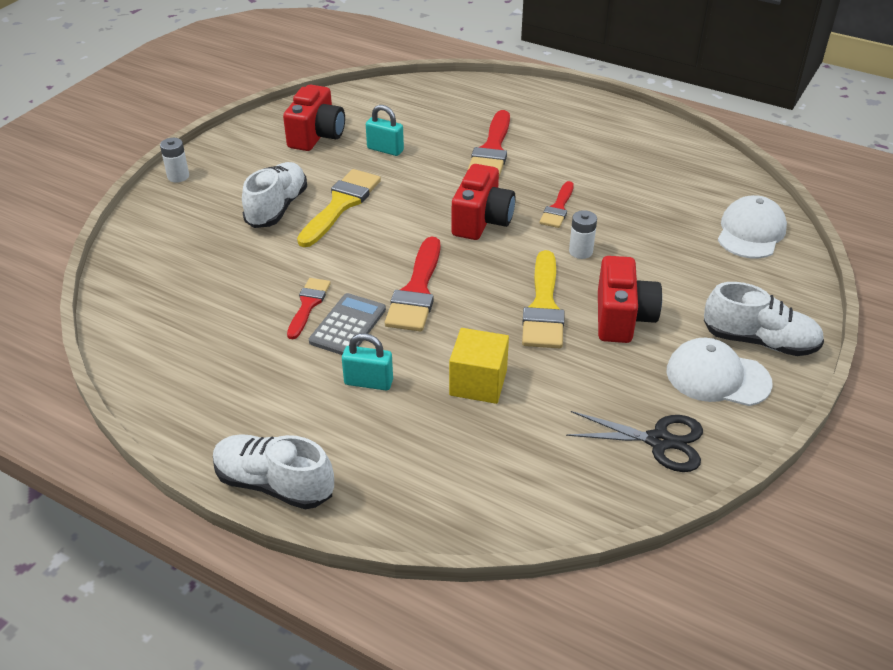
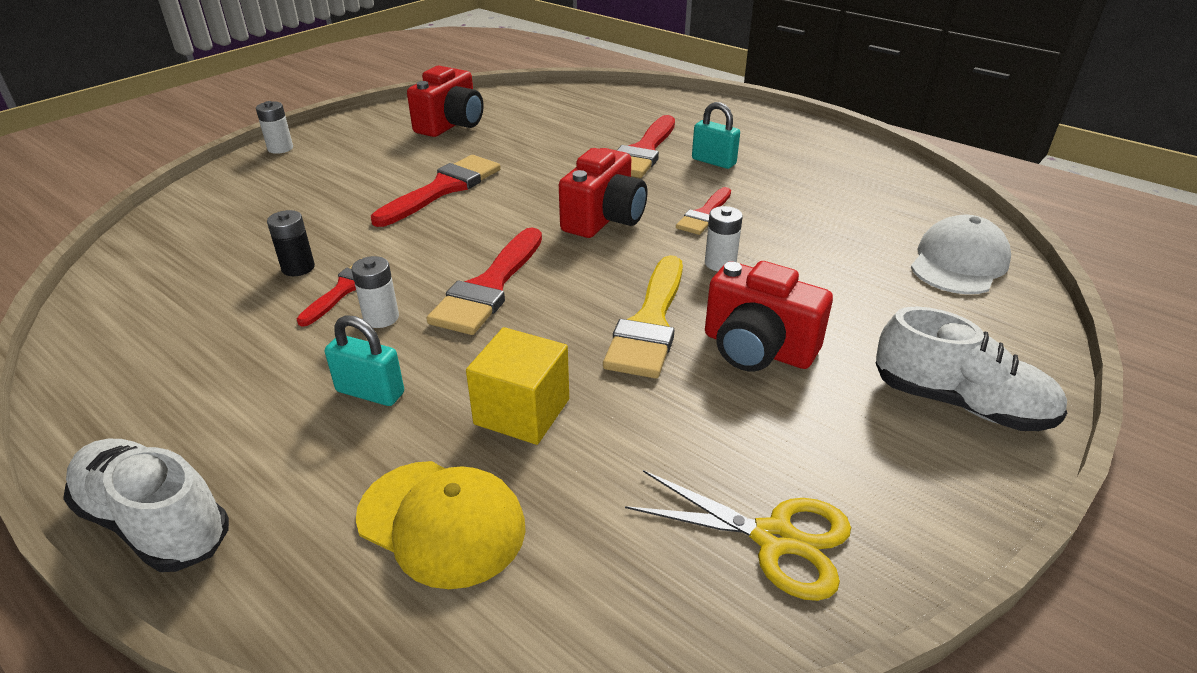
camera: 10 degrees right, 5 degrees down
white shoe [242,162,307,228] -> none
yellow brush [297,169,381,247] -> red brush [371,155,501,227]
grey calculator [309,293,386,355] -> white battery [351,256,399,328]
turquoise padlock [366,105,404,156] -> turquoise padlock moved to [692,102,740,169]
black scissors [566,411,703,472] -> yellow scissors [625,470,851,601]
red camera [598,256,662,343] -> red camera turned 105 degrees clockwise [705,261,833,372]
white cap [667,338,773,406] -> none
none -> black battery [267,210,315,276]
none -> yellow cap [356,461,526,589]

